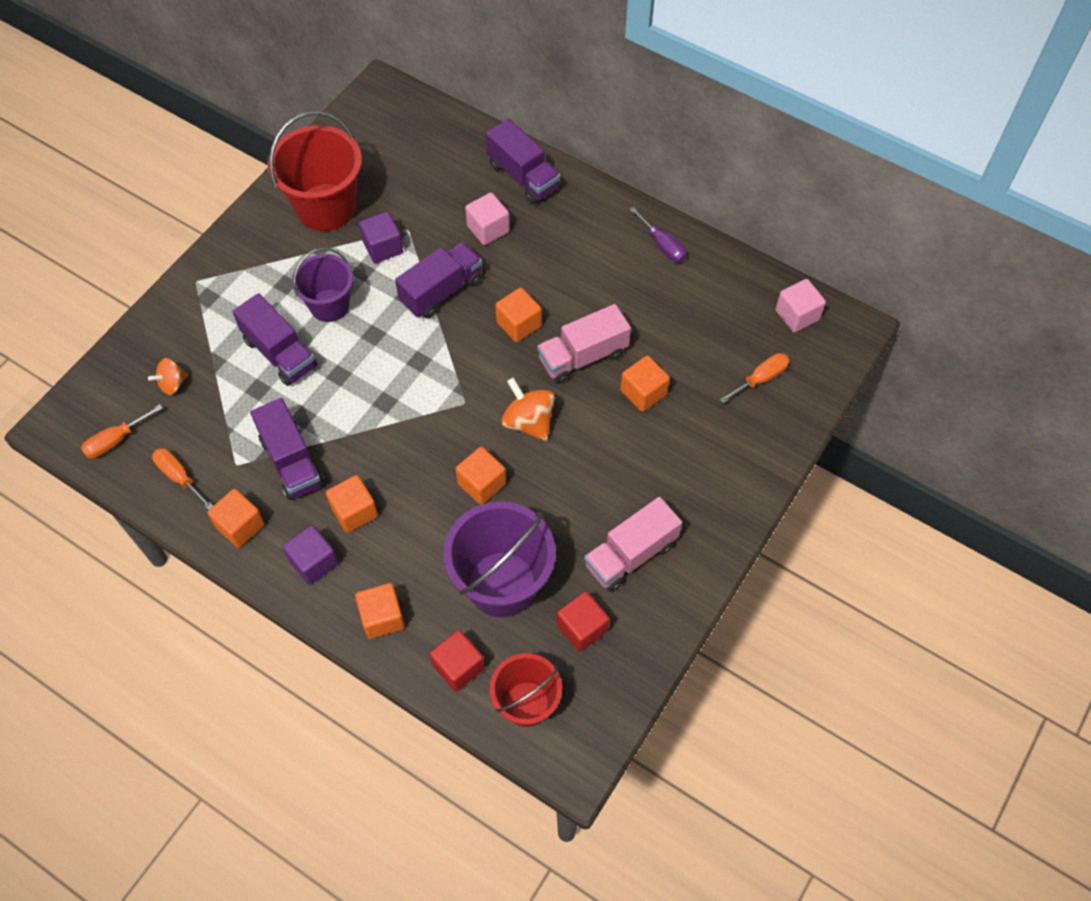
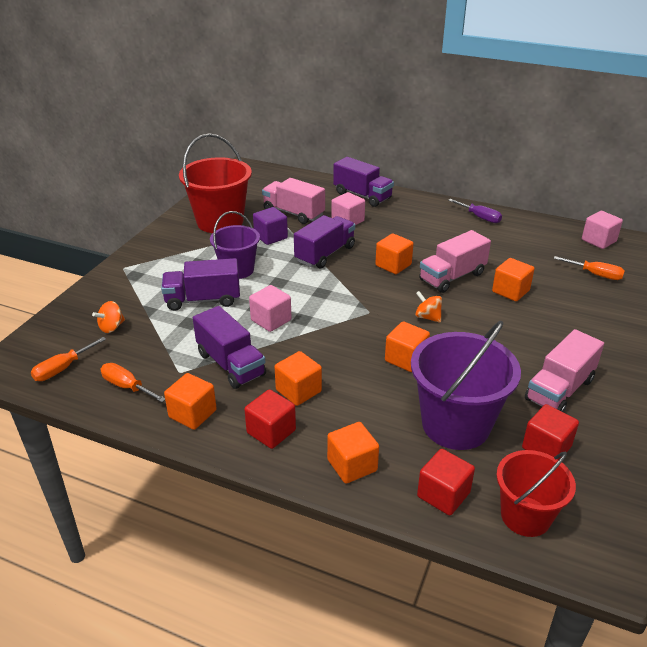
camera: 10 degrees left, 25 degrees down
purple truck [232,293,317,386] -> purple truck turned 135 degrees clockwise [161,258,240,311]
purple cube [283,525,338,585] -> red cube [244,389,296,449]
orange spinning top [502,378,555,441] -> orange spinning top [415,291,442,323], size x0.62
orange screwdriver [720,353,790,404] -> orange screwdriver turned 75 degrees clockwise [554,256,625,280]
none -> pink cube [249,285,292,332]
none -> pink truck [262,178,325,224]

